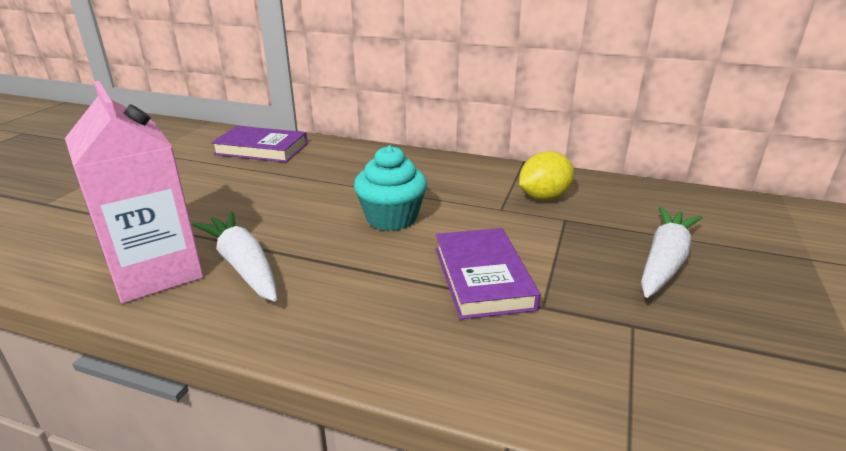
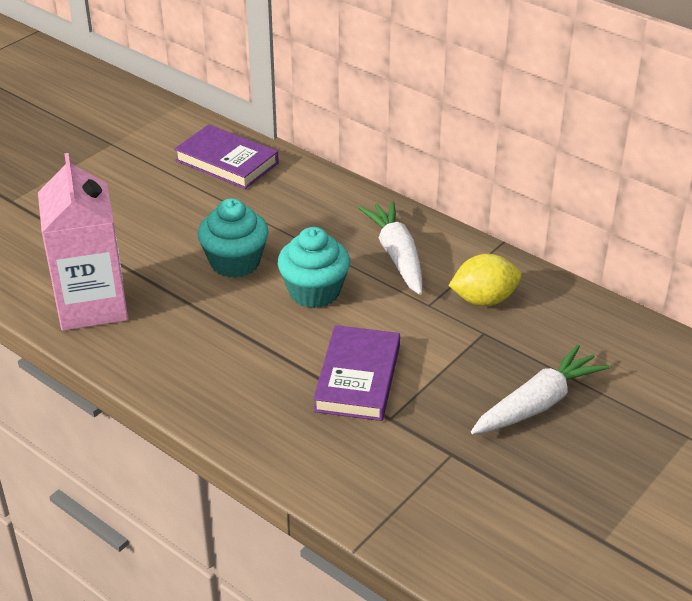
camera: 20 degrees right, 10 degrees up
white carrot [191,211,277,302] -> white carrot moved to [359,201,423,295]
none -> turquoise cupcake [198,198,268,278]

